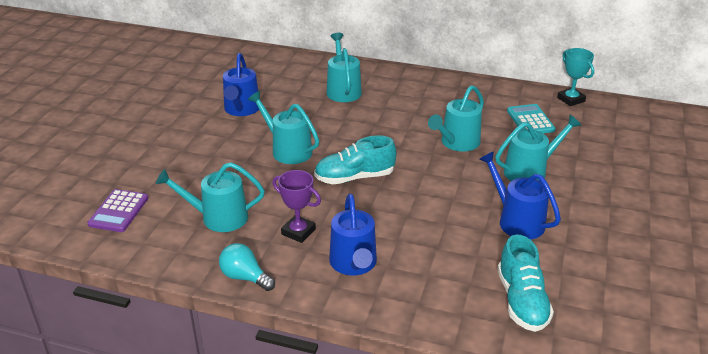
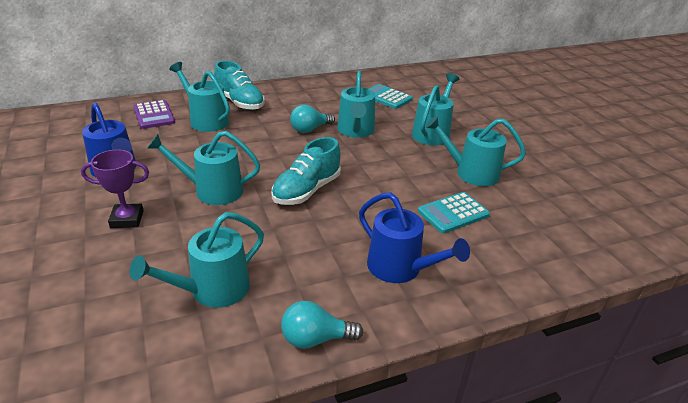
camera: 40 degrees left, 0 degrees up
purple calculator [87,189,149,232] -> purple calculator moved to [133,100,175,129]
purple trophy [273,170,321,243] -> purple trophy moved to [81,149,149,228]
blue watering can [479,151,561,240] -> turquoise watering can [425,116,526,186]
turquoise shoe [498,234,554,332] -> turquoise shoe moved to [214,61,265,110]
turquoise trophy [557,48,594,106] -> none
none -> turquoise light bulb [290,105,335,133]
none -> turquoise calculator [418,192,490,234]

